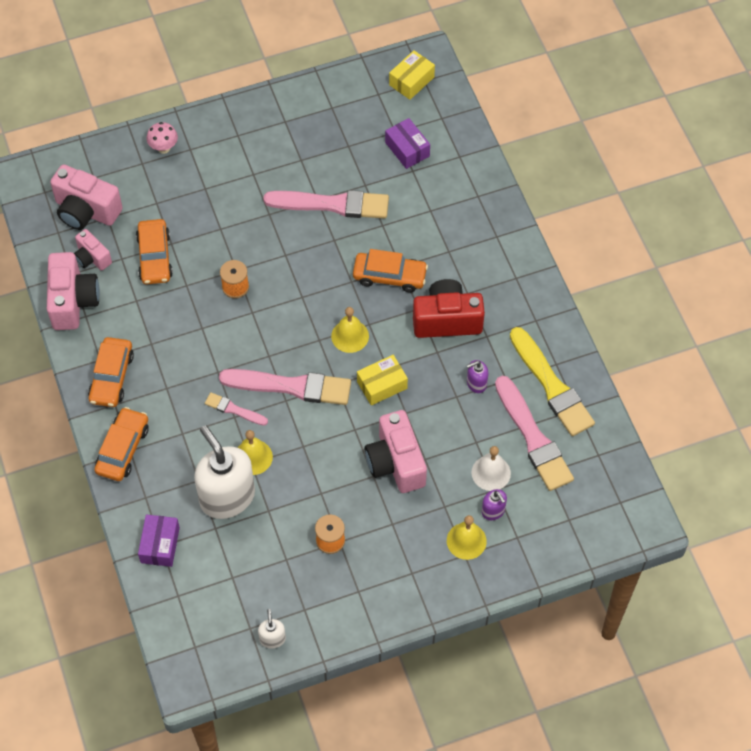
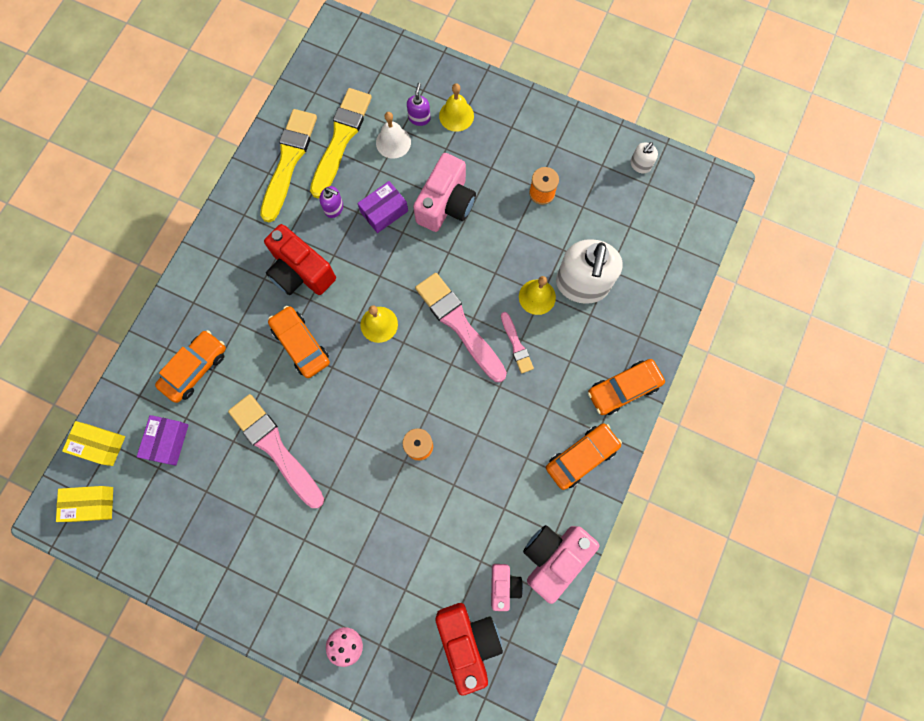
camera: 135 degrees left, 15 degrees up
pink camera [50,164,123,230] -> red camera [436,603,503,696]
orange car [136,219,173,284] -> orange car moved to [155,330,226,403]
purple box [138,514,180,567] -> purple box moved to [358,181,408,233]
yellow box [357,355,408,405] -> yellow box moved to [62,421,125,466]
pink brush [495,375,574,491] -> yellow brush [310,88,372,198]

